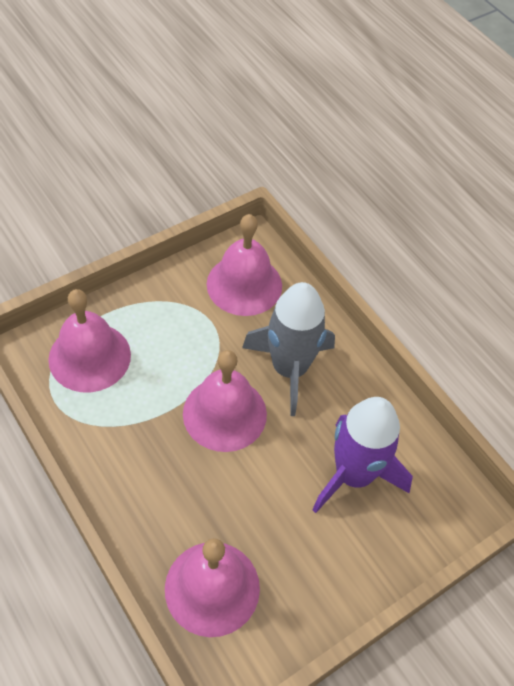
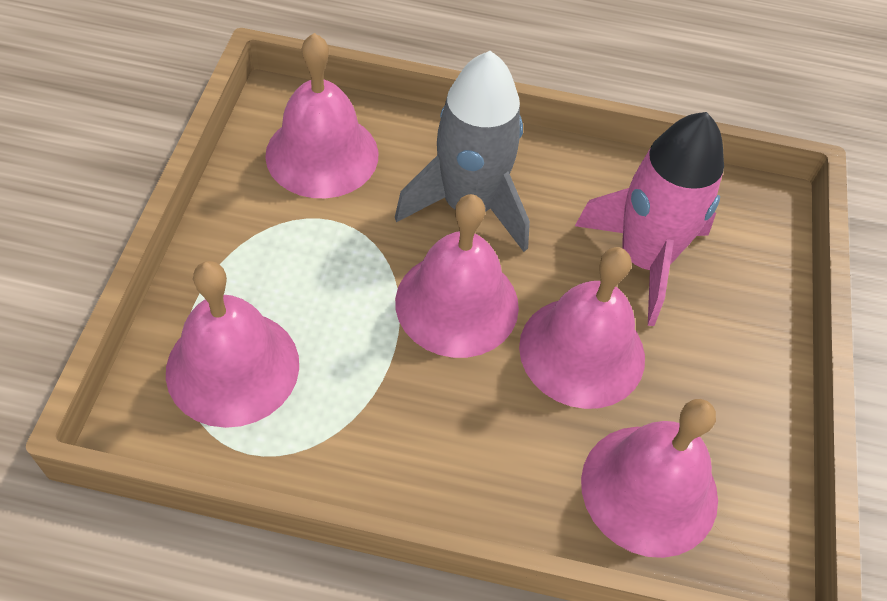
camera: 45 degrees left, 0 degrees up
purple rocket [312,397,413,513] -> pink rocket [575,112,724,326]
none -> pink bell [519,247,645,409]

